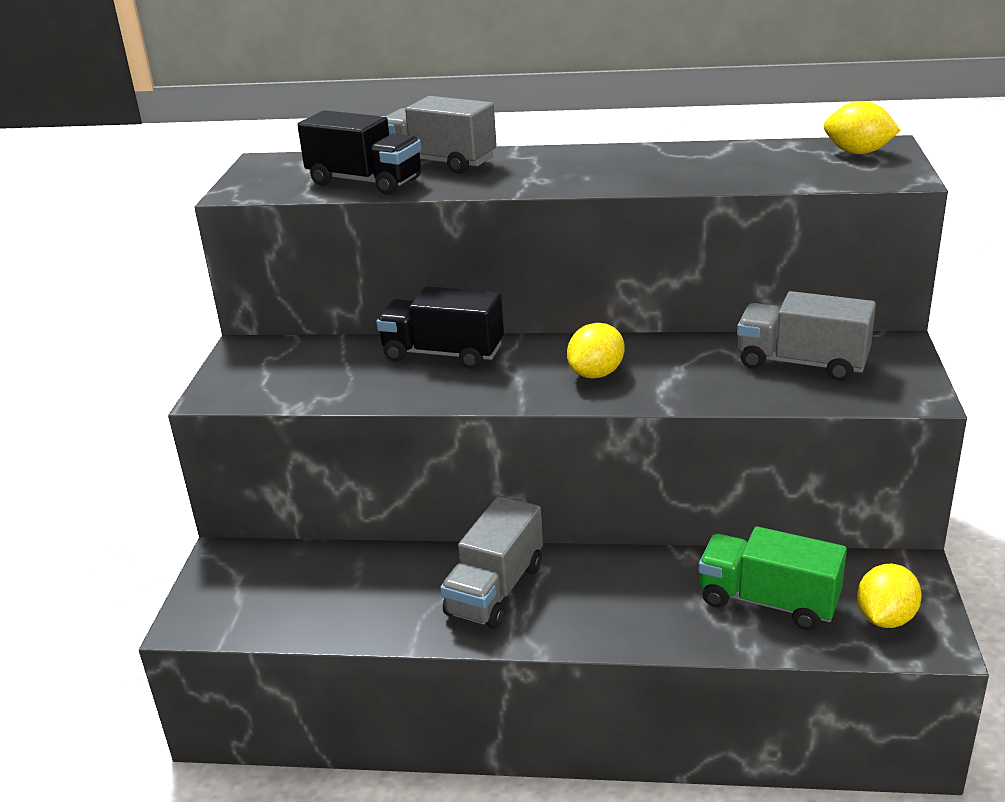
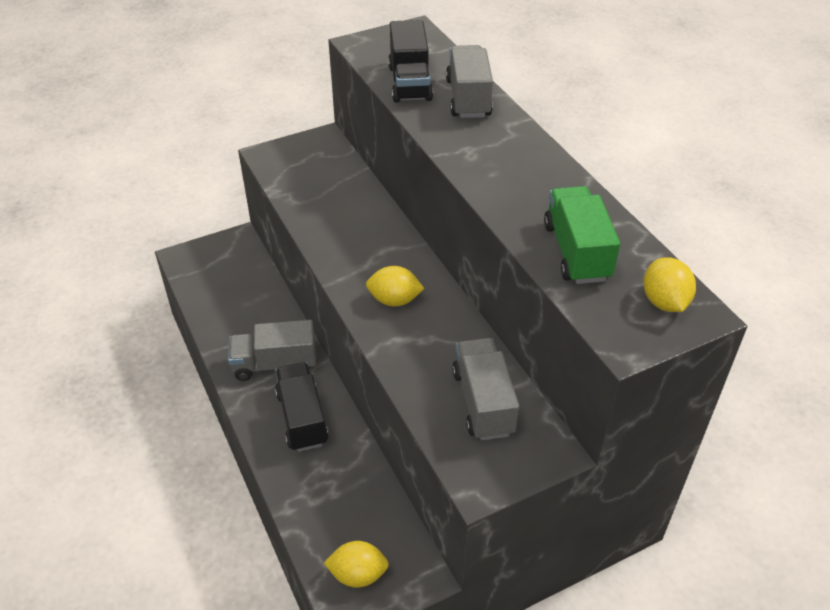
camera: 55 degrees right, 15 degrees up
black truck [376,287,504,369] -> black truck moved to [275,362,329,452]
green truck [699,526,847,631] -> green truck moved to [544,186,620,284]

